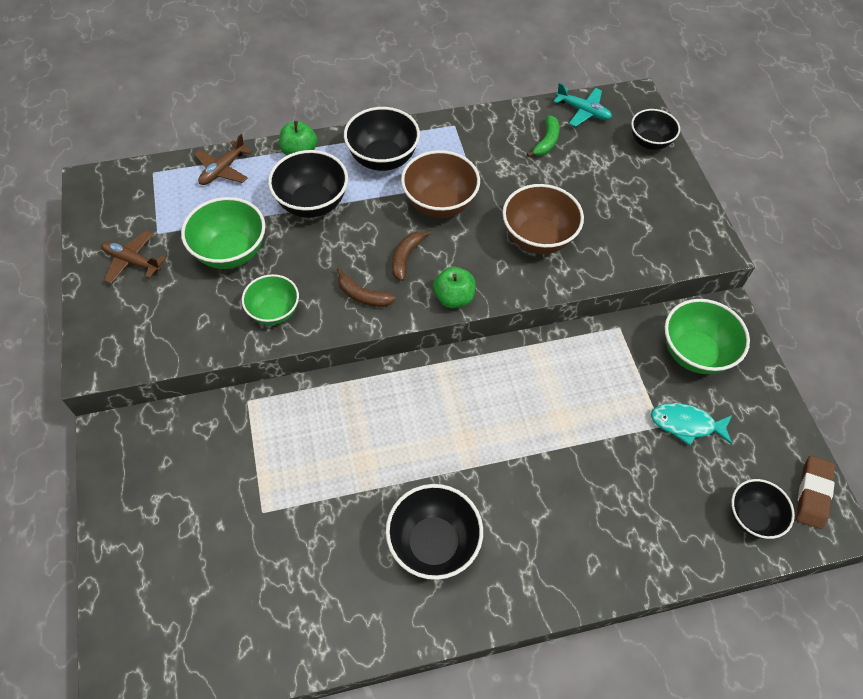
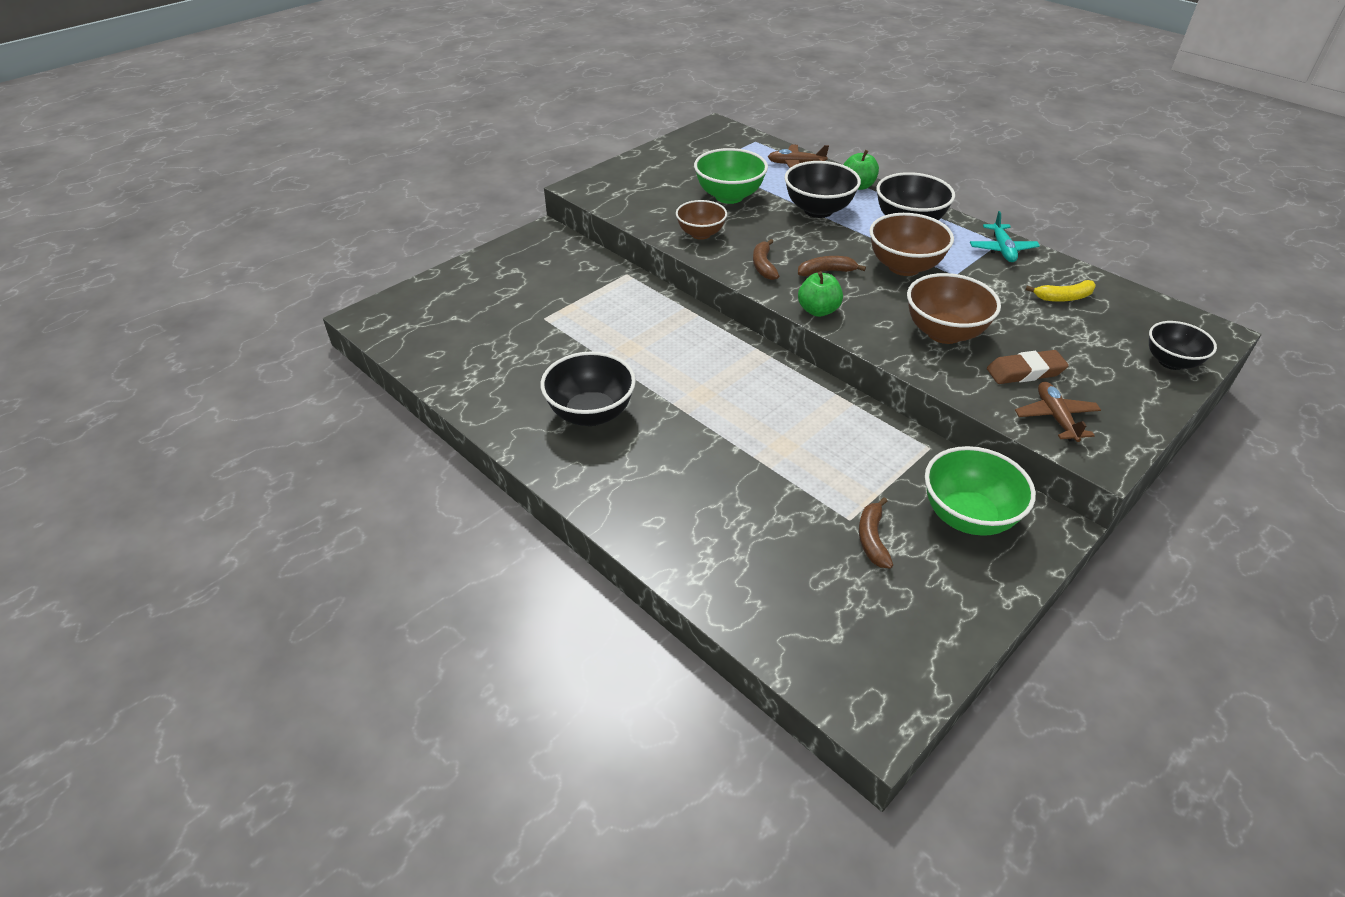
camera: 60 degrees right, 15 degrees down
brown plane [101,230,166,284] -> brown plane moved to [1015,382,1101,442]
green bowl [242,274,299,325] -> brown bowl [676,200,727,240]
green banana [527,115,560,157] -> yellow banana [1025,280,1096,302]
turquoise plane [554,83,612,127] -> turquoise plane moved to [970,211,1040,262]
turquoise fish [651,403,732,446] -> brown banana [859,497,893,569]
black bowl [731,479,795,539] -> none
brown eraser [796,456,835,529] -> brown eraser moved to [987,350,1069,384]

